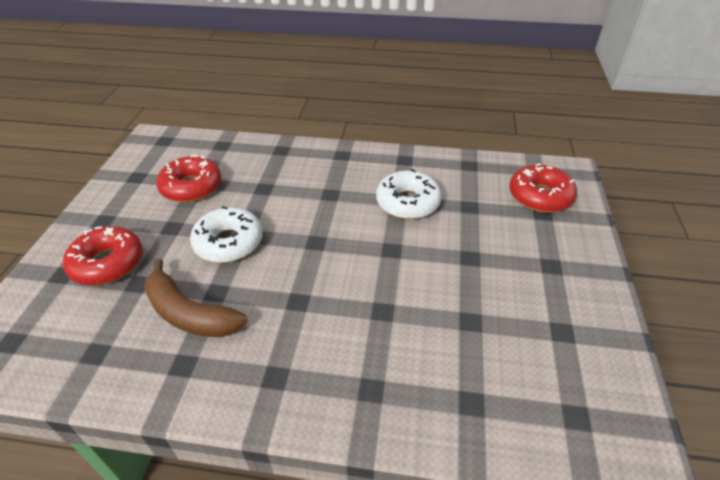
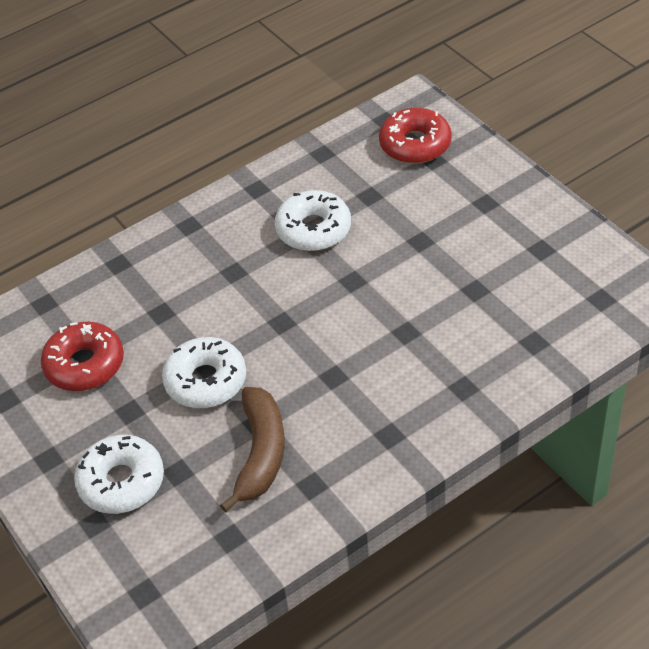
camera: 40 degrees left, 5 degrees up
red donut [63,226,143,285] -> white donut [74,435,164,514]
brown banana [144,259,247,337] -> brown banana turned 75 degrees counterclockwise [220,387,285,513]

